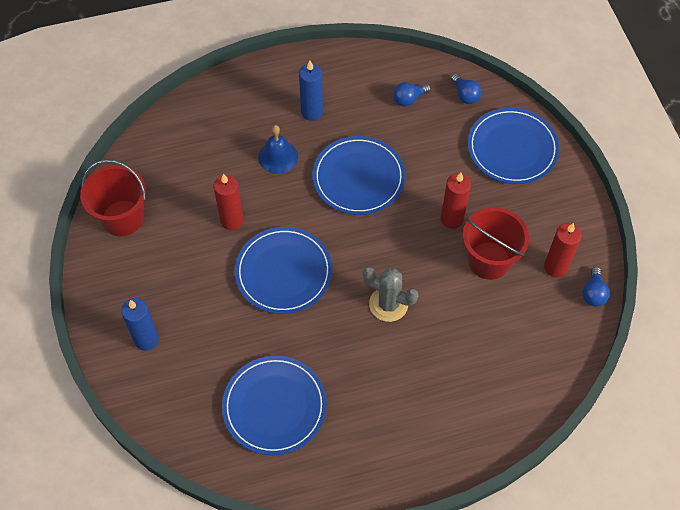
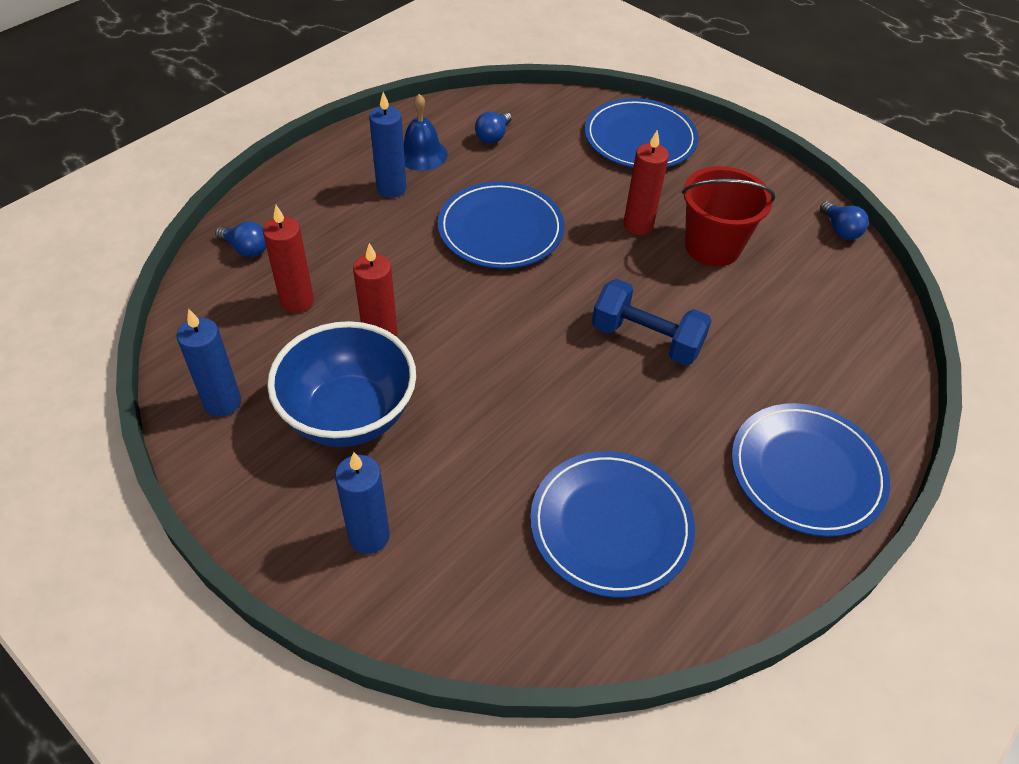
camera: 35 degrees left, 10 degrees down
red bucket [80,160,146,236] -> blue candle [177,308,241,417]
blue plate [235,227,332,314] -> blue plate moved to [732,403,890,537]
blue bell [258,125,298,174] -> blue bell moved to [404,94,448,171]
grey cactus [363,267,419,322] -> blue dumbbell [592,279,712,366]
blue light bulb [451,74,482,104] -> blue light bulb moved to [215,221,266,257]
red candle [544,223,582,277] -> red candle moved to [263,205,314,313]
none -> blue bowl [267,321,416,447]

